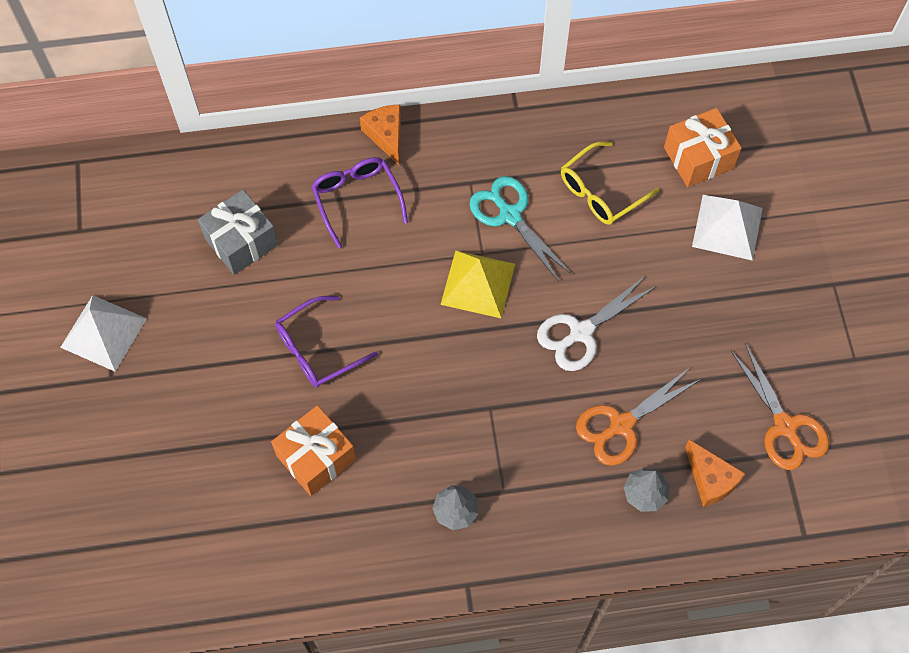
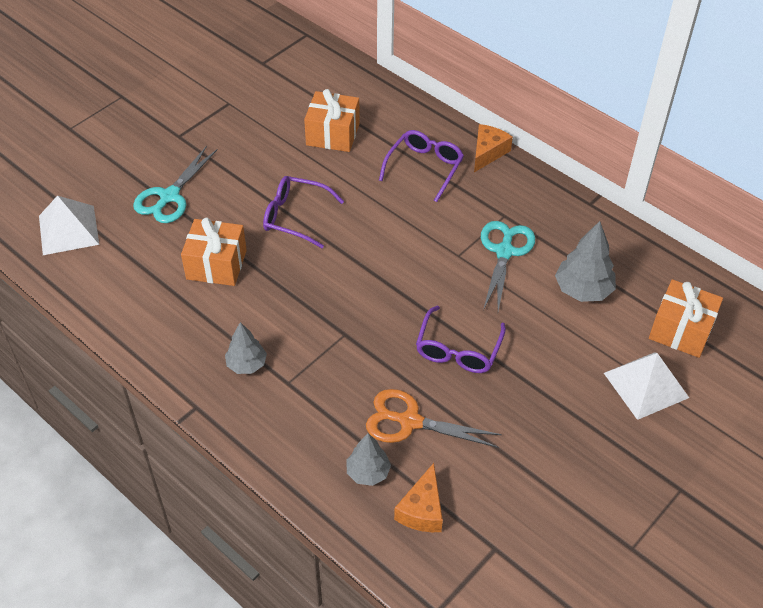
camera: 50 degrees right, 15 degrees down
white pyramid [60,295,147,372] -> white pyramid moved to [39,196,99,255]
grey gift [198,190,278,275] -> orange gift [304,89,360,152]
yellow pyramid [440,250,515,318] -> none
white scissors [537,276,655,371] -> purple glasses [416,306,506,373]
yellow glasses [561,141,659,225] -> grey tree [555,221,616,302]
orange scissors [731,343,829,470] -> none
none -> turquoise scissors [133,146,218,223]

